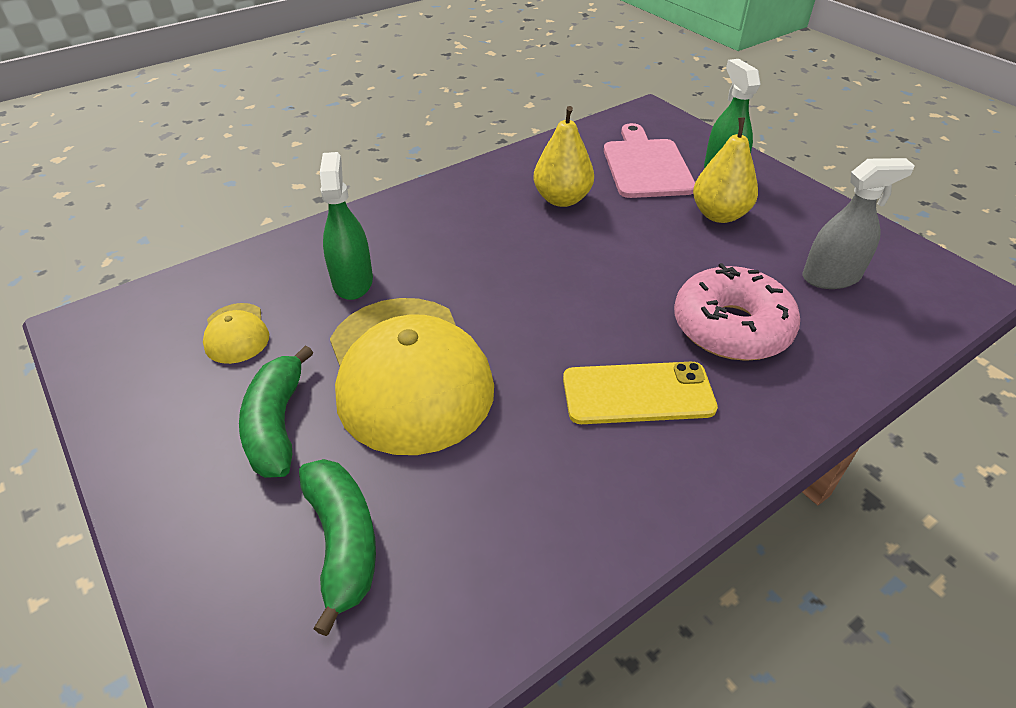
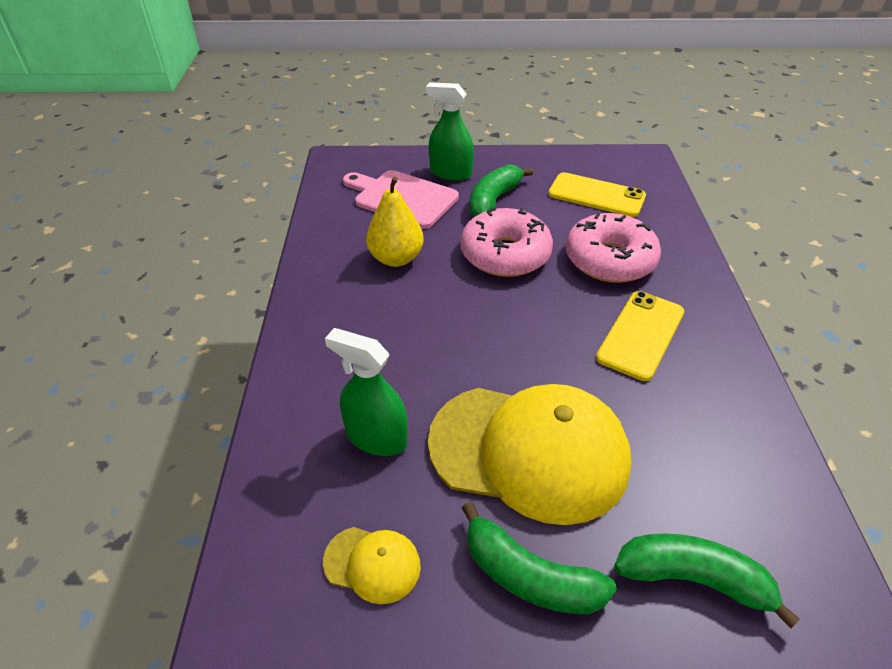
camera: 55 degrees left, 0 degrees up
yellow pear [693,117,758,223] -> green banana [470,164,533,217]
grey spray bottle [803,158,915,289] -> yellow phone [548,172,646,217]
none -> pink donut [460,208,553,277]

